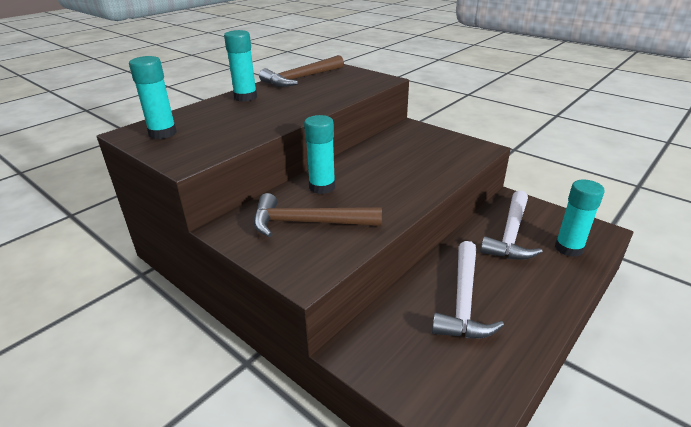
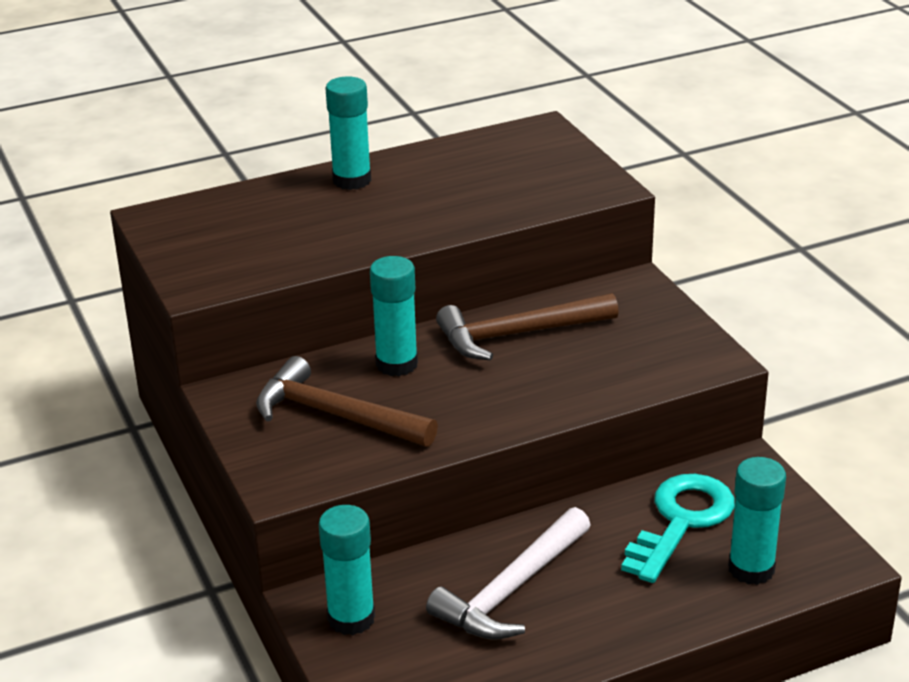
camera: 25 degrees right, 0 degrees up
turquoise glue stick [129,56,177,139] -> turquoise glue stick moved to [319,505,375,635]
brown hammer [259,55,344,87] -> brown hammer moved to [436,293,619,360]
white hammer [480,190,542,260] -> turquoise key [621,474,735,583]

